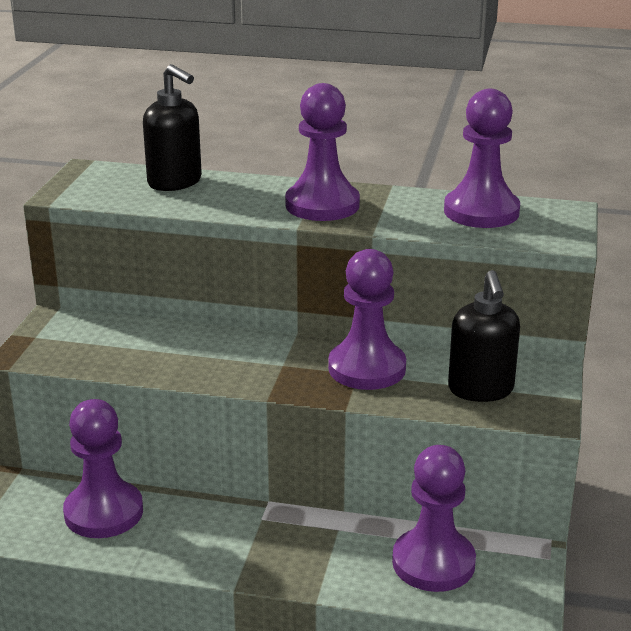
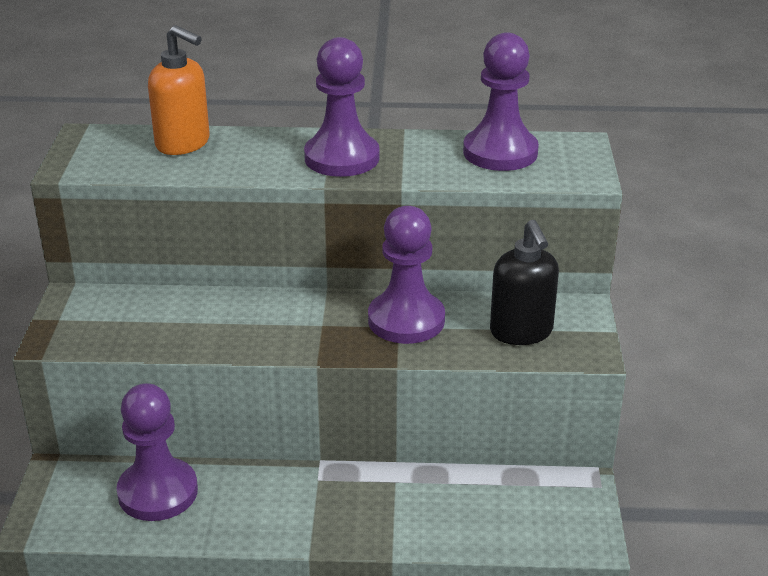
camera: 10 degrees left, 5 degrees up
black soap dispenser [143,64,202,191] -> orange soap dispenser [148,25,210,155]
purple pawn [392,445,476,592] -> none

